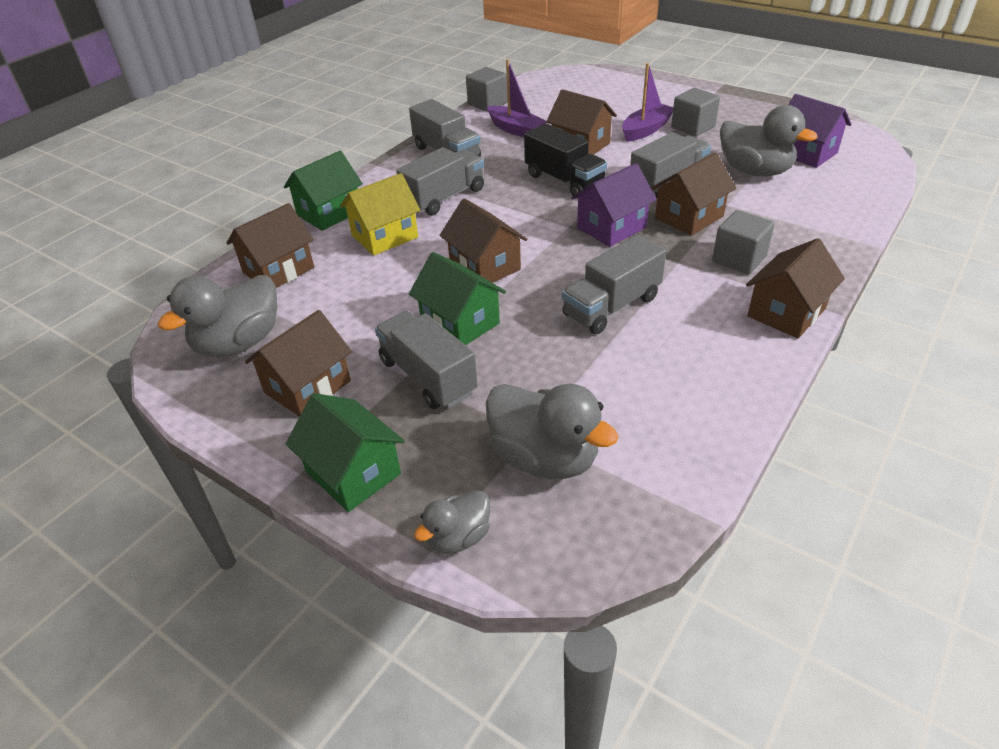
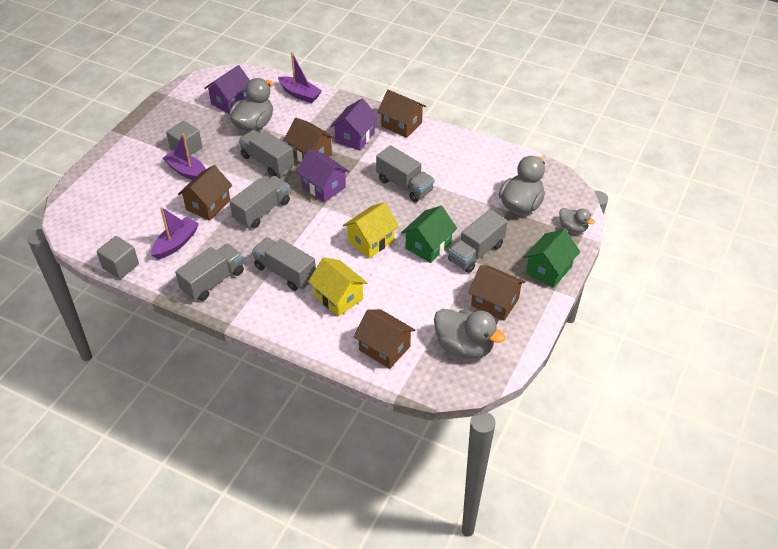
camera: 100 degrees left, 5 degrees up
green house [284,151,363,231] -> none
brown house [440,198,527,283] -> yellow house [343,202,399,258]
black truck [524,123,607,196] -> grey truck [229,176,290,228]
grey cube [712,210,775,274] -> purple house [330,99,379,151]
none -> purple boat [278,52,322,103]

